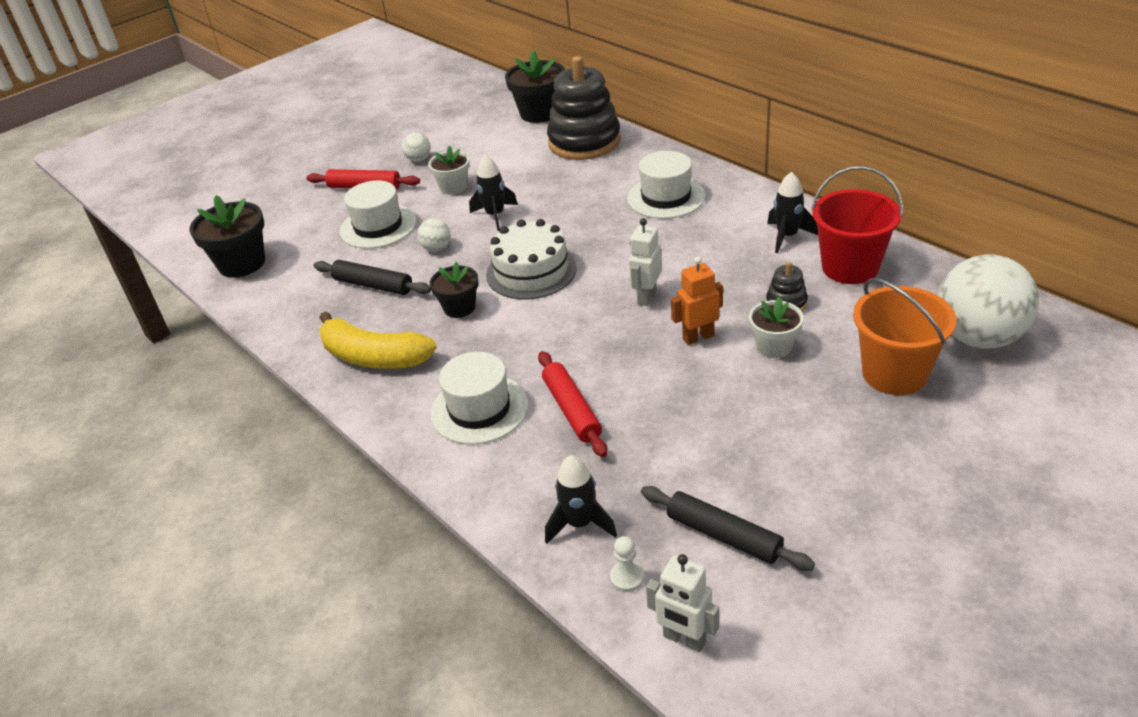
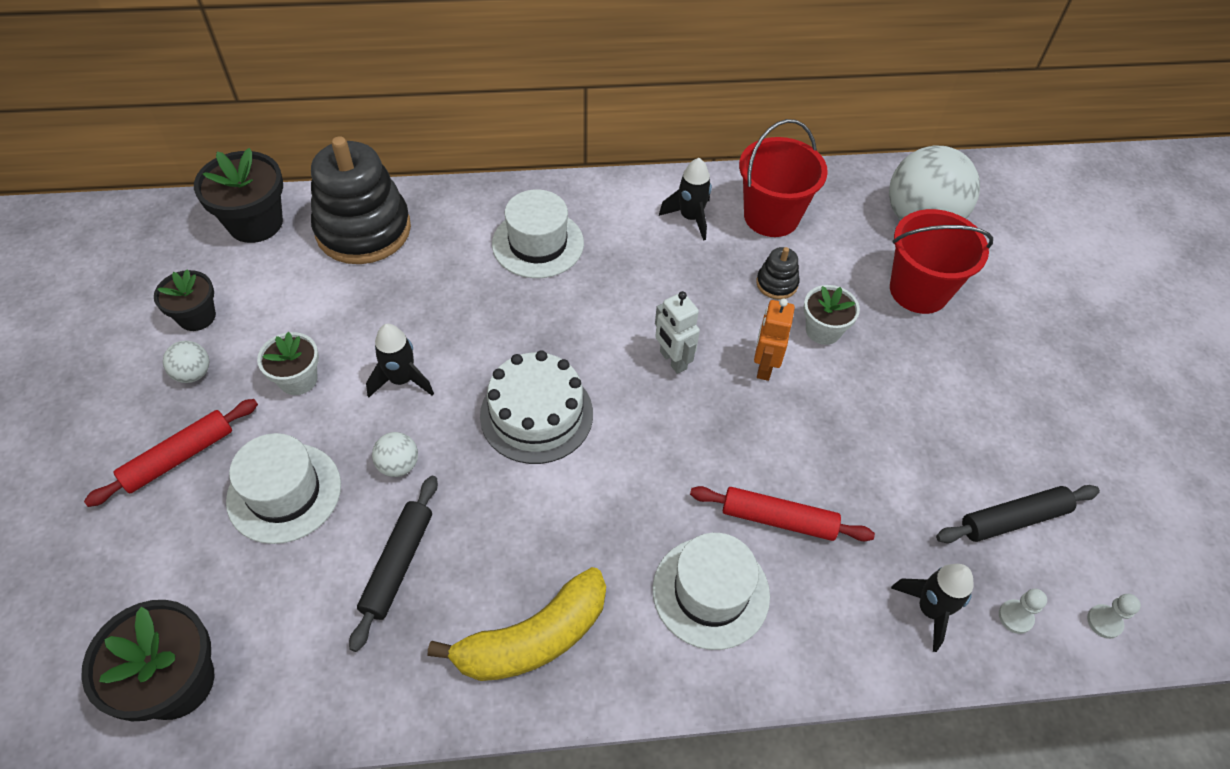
camera: 60 degrees left, 15 degrees up
black rolling pin [314,260,431,295] -> black rolling pin turned 45 degrees counterclockwise [349,476,438,652]
black flower pot [430,262,479,318] -> black flower pot moved to [154,269,216,331]
white robot [646,554,719,652] -> white pawn [1087,594,1141,639]
orange bucket [853,278,956,395] -> red bucket [890,209,993,314]

